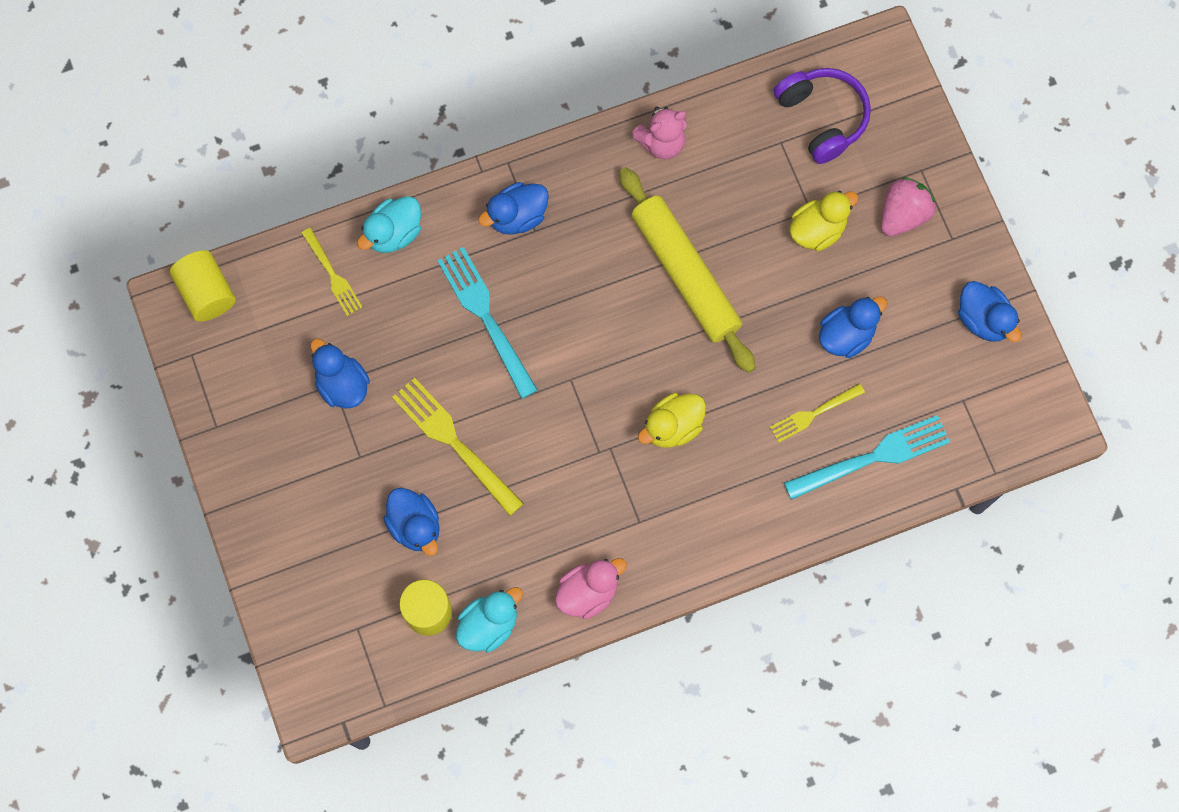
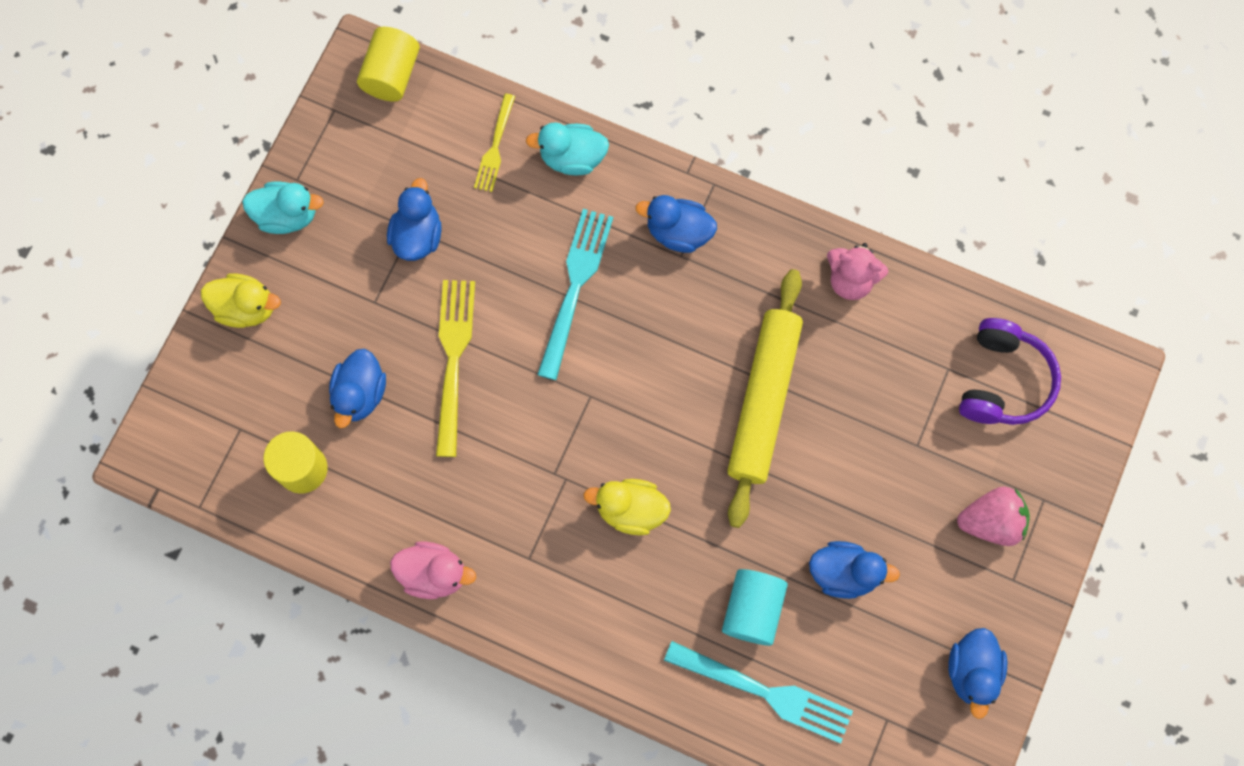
camera: 45 degrees right, 0 degrees up
turquoise duck [456,587,523,653] -> turquoise duck moved to [242,182,324,234]
yellow fork [770,383,865,443] -> turquoise cylinder [722,569,788,646]
yellow duck [789,191,858,251] -> yellow duck moved to [201,273,281,328]

